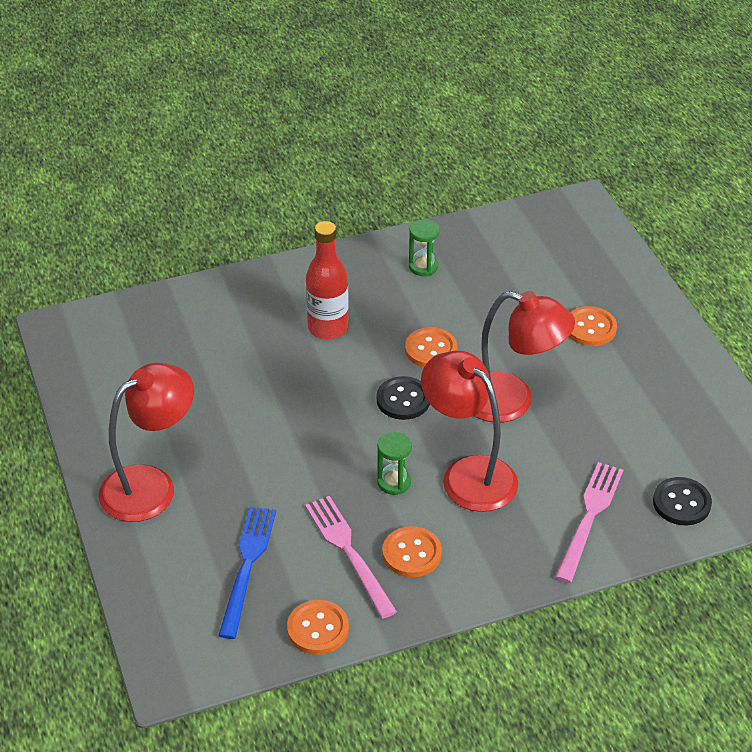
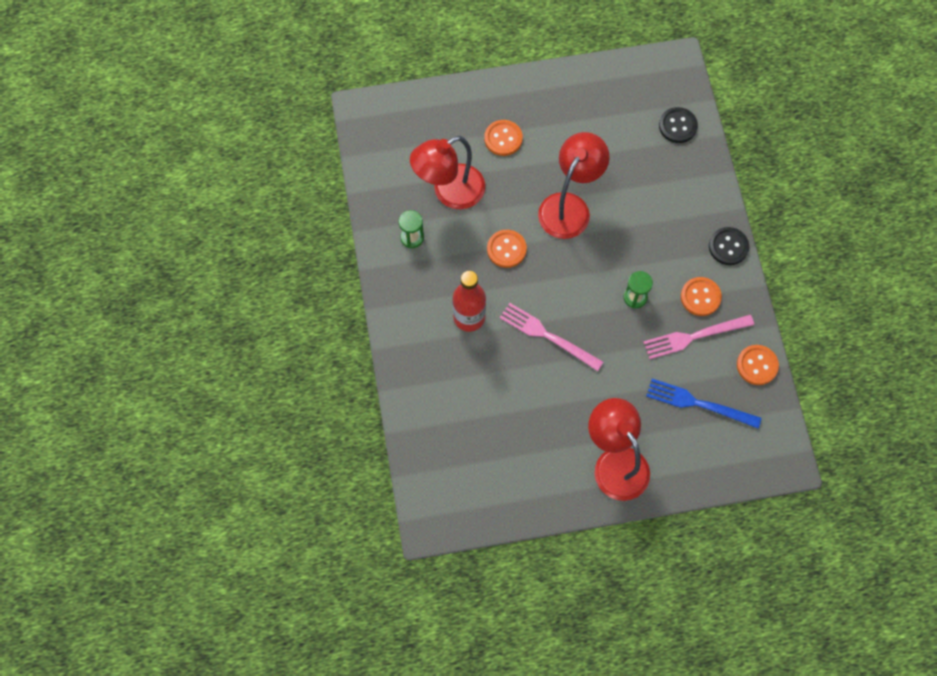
camera: 80 degrees left, 25 degrees up
black button [377,376,430,420] -> black button moved to [709,227,749,265]
red lamp [421,351,518,512] -> red lamp moved to [410,136,485,209]
pink fork [555,462,623,583] -> pink fork moved to [500,303,603,371]

